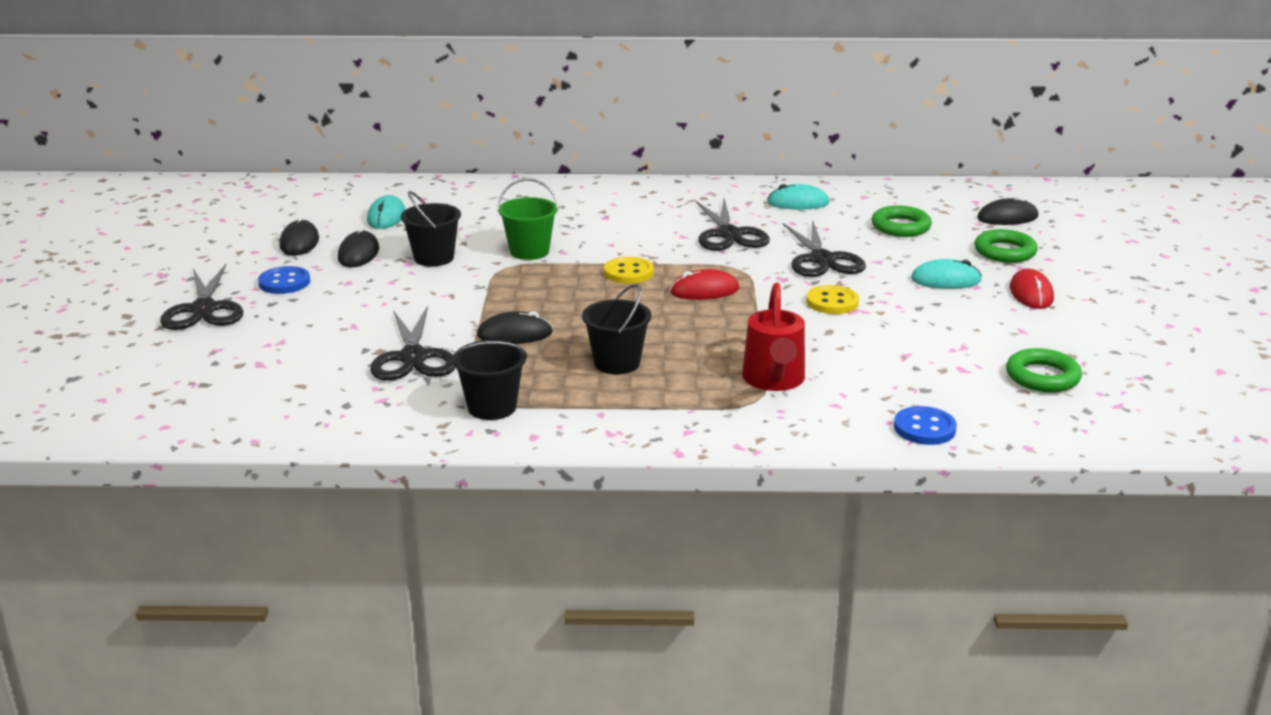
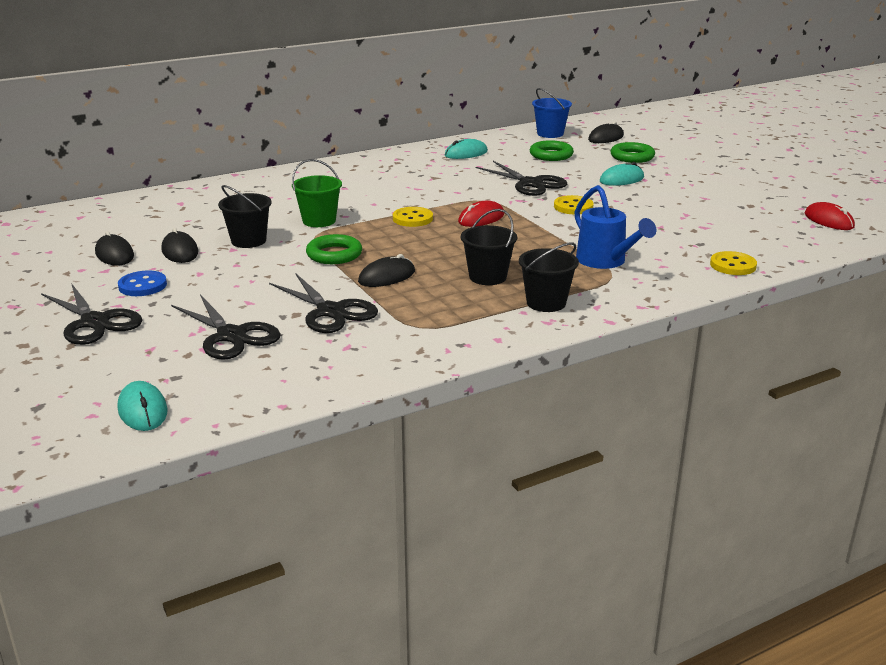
camera: 30 degrees left, 0 degrees up
turquoise mouse [367,195,405,229] -> turquoise mouse moved to [118,381,168,431]
black bucket [451,340,528,420] -> black bucket moved to [519,243,579,312]
black scissors [695,198,770,251] -> black scissors moved to [171,294,281,360]
red watering can [742,283,805,391] -> blue watering can [575,185,656,269]
blue button [894,406,957,445] -> yellow button [710,251,757,275]
green ring [1006,348,1082,392] -> green ring moved to [306,234,362,264]
red mouse [1010,269,1054,309] -> red mouse moved to [805,202,855,230]
none -> blue bucket [532,88,572,138]

